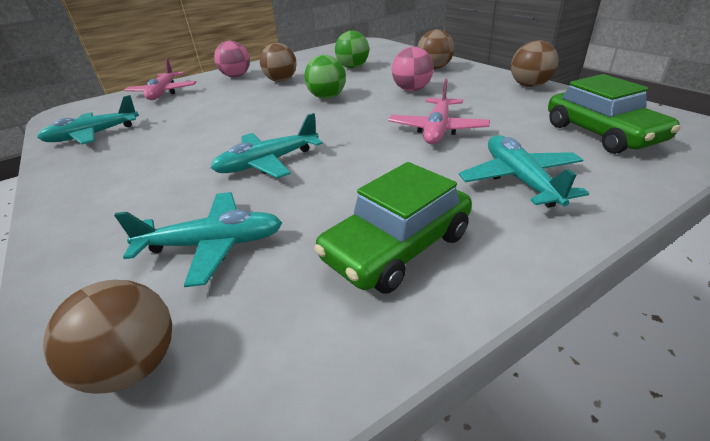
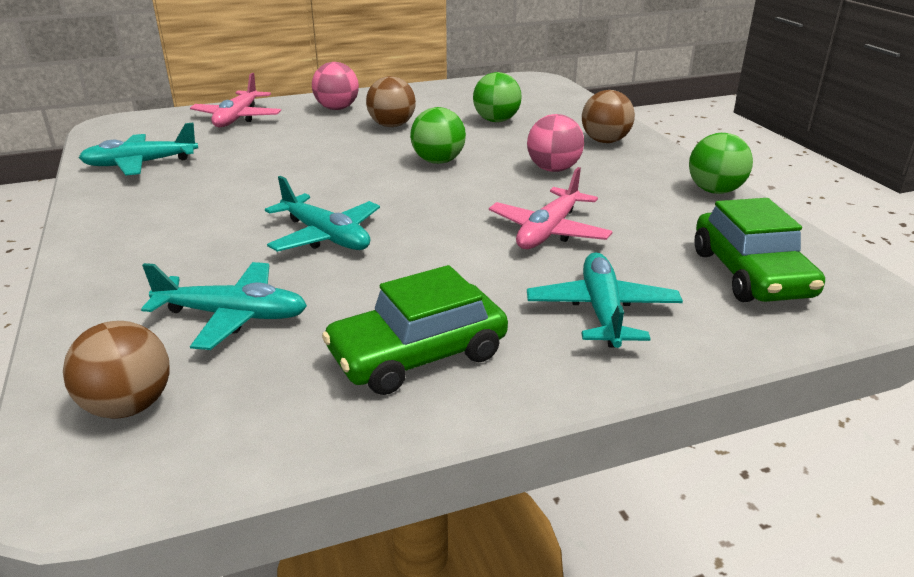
camera: 10 degrees right, 5 degrees down
turquoise plane [211,113,323,178] -> turquoise plane turned 120 degrees counterclockwise [265,176,380,252]
brown ball [511,40,558,87] -> green ball [689,133,753,194]

